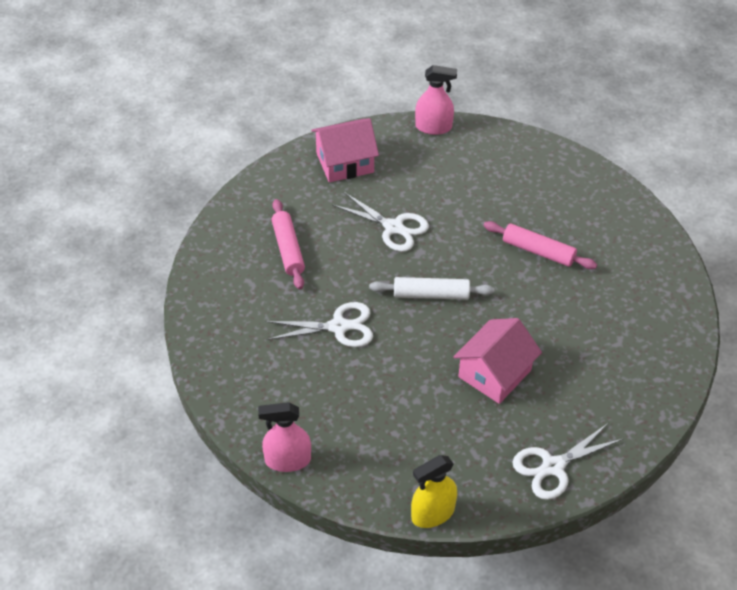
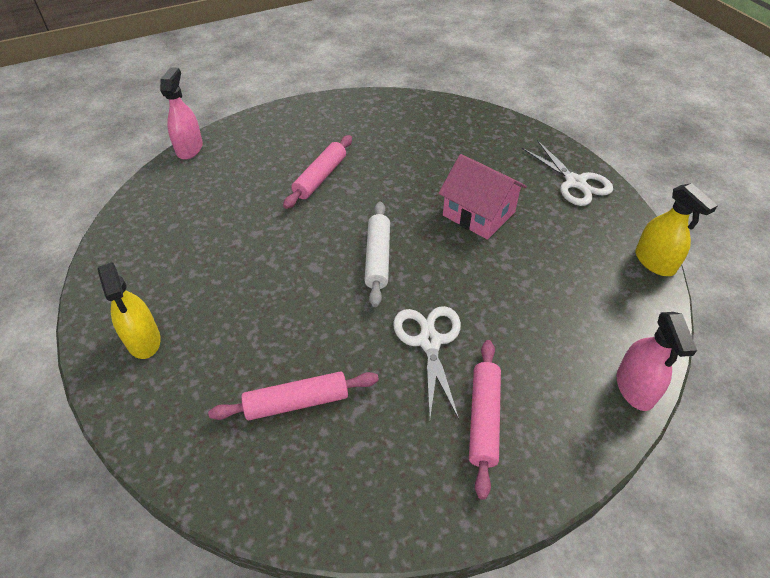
camera: 90 degrees left, 0 degrees up
pink house [311,118,379,182] -> yellow spray bottle [97,263,161,359]
white scissors [333,192,429,252] -> none
pink spray bottle [415,65,457,135] -> pink spray bottle moved to [160,67,203,160]
none -> pink rolling pin [469,340,501,500]

